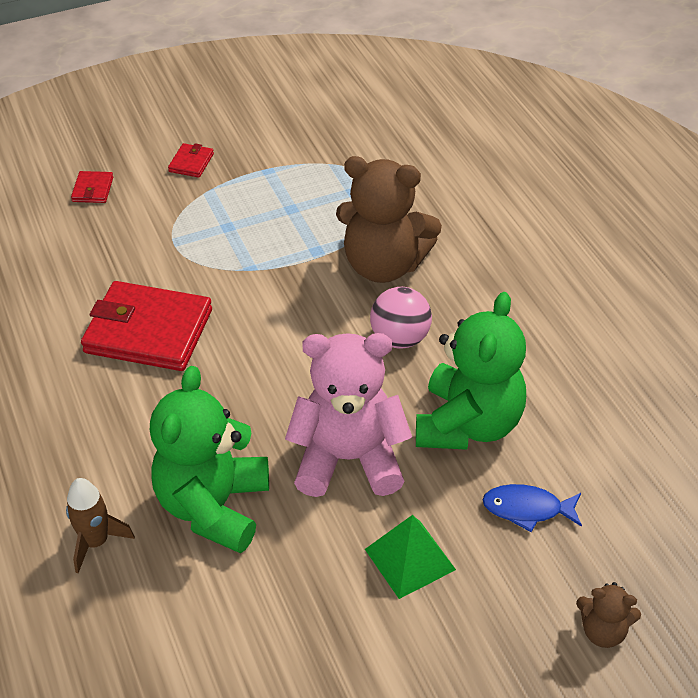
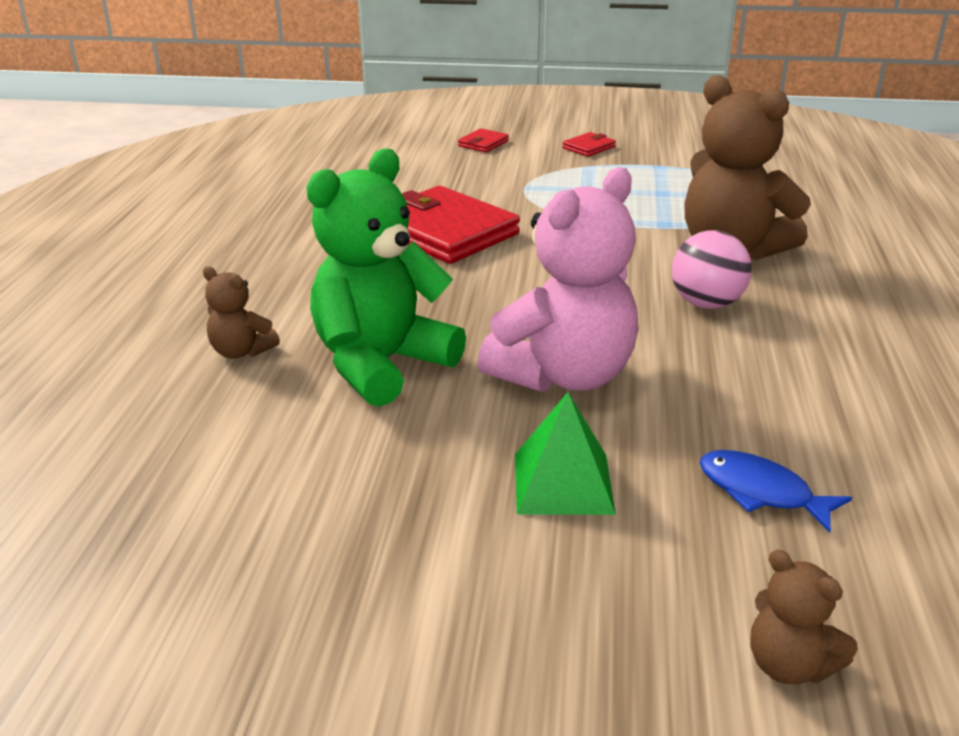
camera: 30 degrees right, 15 degrees down
brown rocket [66,478,135,573] -> brown teddy bear [203,266,280,359]
pink teddy bear [285,333,412,497] -> pink teddy bear turned 105 degrees clockwise [477,167,638,392]
green teddy bear [416,292,526,450] -> none

